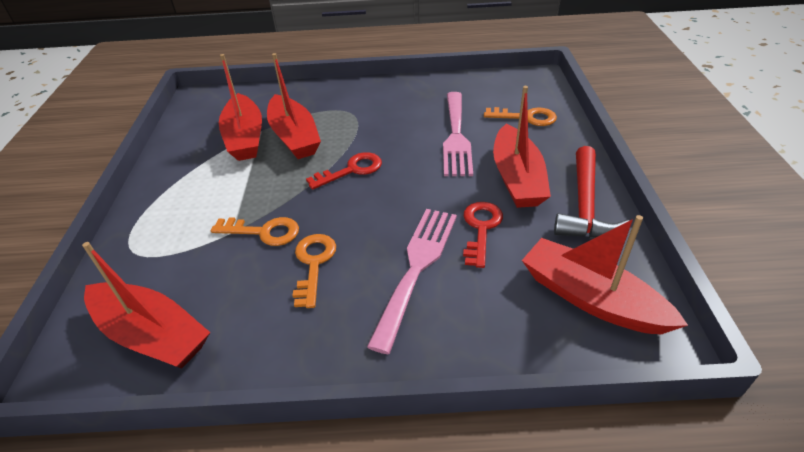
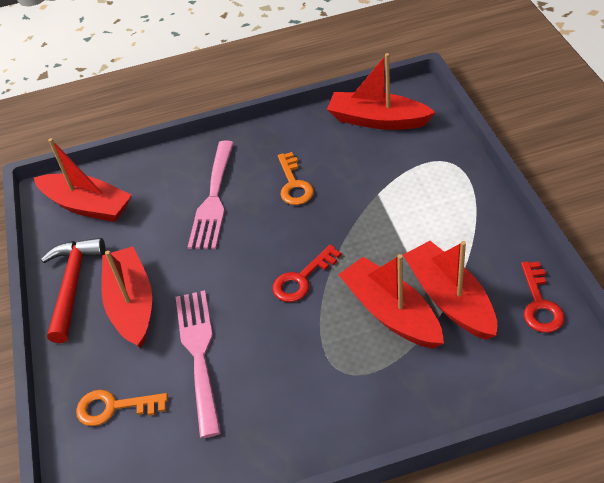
camera: 170 degrees right, 5 degrees up
orange key [211,217,299,246] -> none
red key [463,202,503,268] -> red key moved to [521,261,565,333]

